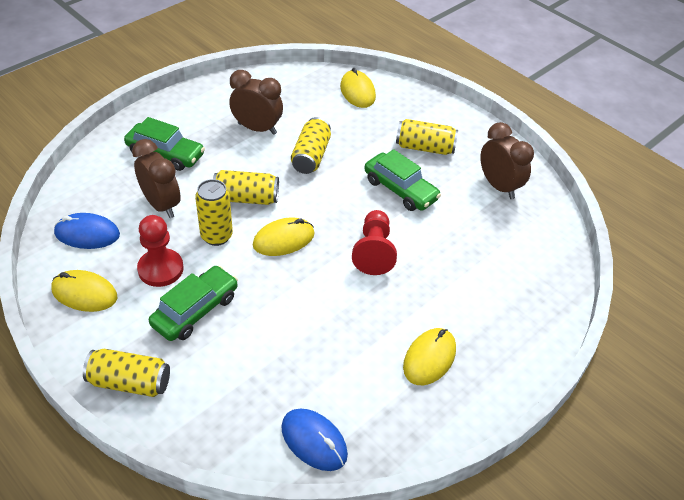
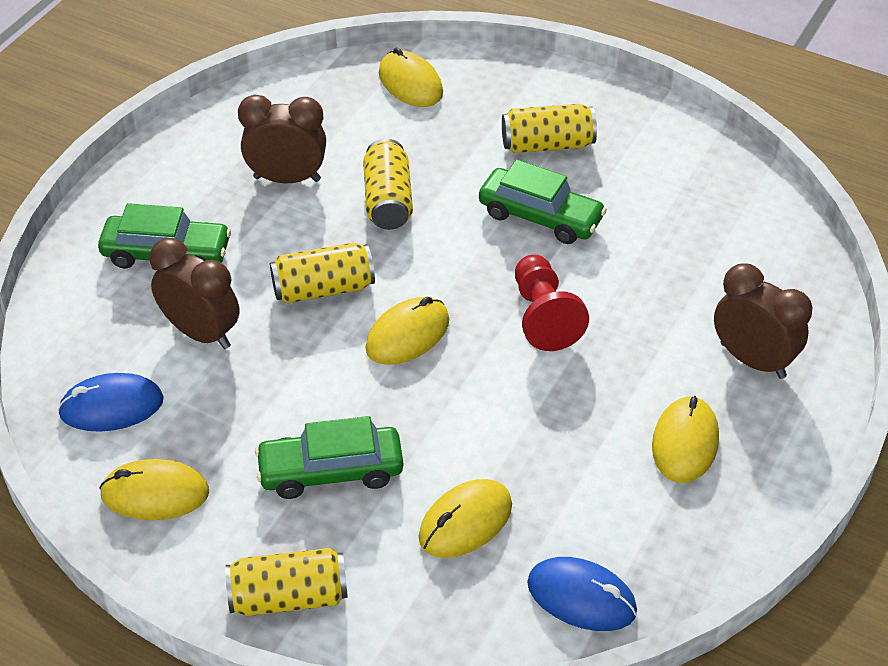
camera: 15 degrees left, 0 degrees up
red pawn [137,215,184,287] -> none
green car [149,265,238,341] -> green car turned 120 degrees counterclockwise [255,416,403,499]
yellow can [195,179,233,246] -> none
brown clock [480,122,534,199] -> brown clock moved to [714,263,812,379]
none -> yellow mouse [419,479,512,558]

